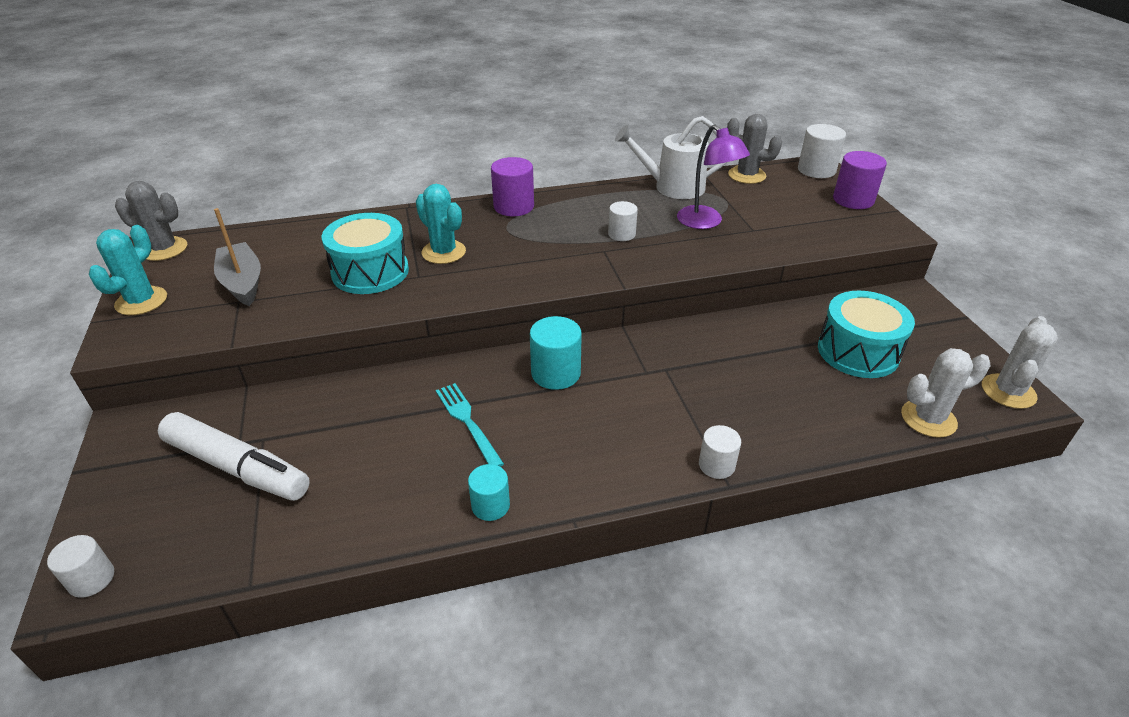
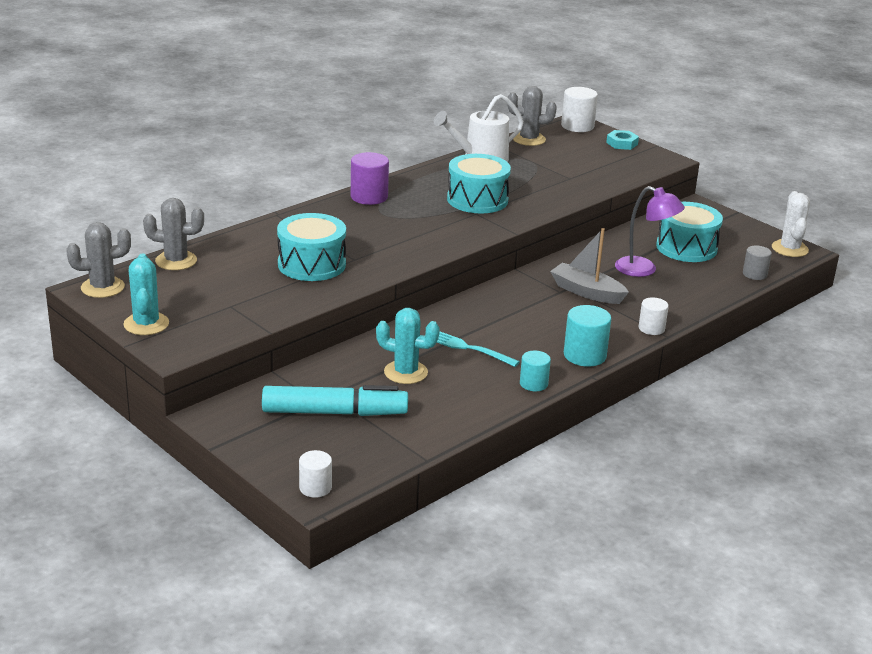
camera: 30 degrees left, 10 degrees down
white marker [158,412,310,501] -> turquoise marker [262,385,408,416]
grey boat [214,208,261,306] -> grey boat moved to [550,228,629,304]
turquoise cactus [416,184,466,264] -> turquoise cactus moved to [376,308,440,384]
turquoise cylinder [530,316,582,390] -> turquoise cylinder moved to [564,305,611,367]
white cylinder [608,201,638,241] -> turquoise drum [447,154,511,214]
purple lamp [677,124,750,229] -> purple lamp moved to [615,186,685,277]
purple cylinder [833,151,887,209] -> turquoise nut [606,130,639,150]
white cactus [901,348,990,438] -> grey cylinder [743,245,772,280]
none -> grey cactus [143,198,204,270]

